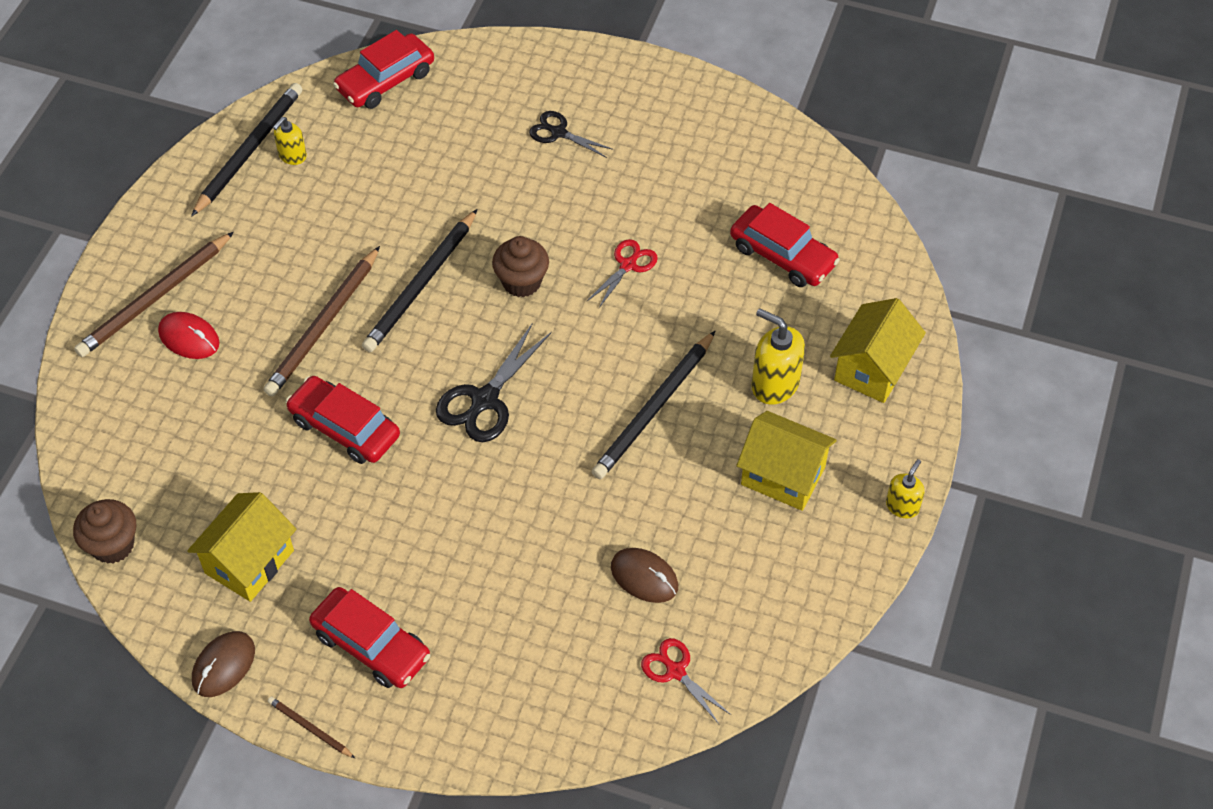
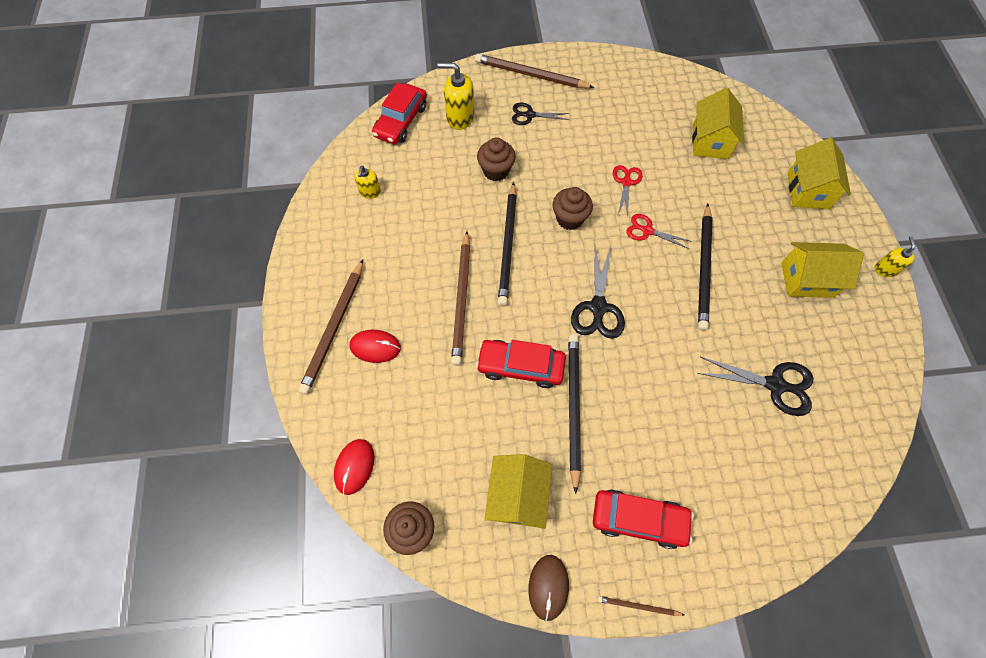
camera: 25 degrees left, 10 degrees up
black pencil [191,83,302,217] -> black pencil moved to [568,334,581,494]
brown mouse [611,548,678,603] -> black scissors [697,357,813,416]
red scissors [641,638,731,724] -> red scissors moved to [626,214,690,249]
red car [730,203,840,287] -> yellow house [692,88,744,159]
yellow soap dispenser [751,308,805,405] -> yellow soap dispenser moved to [437,63,474,130]
none -> red mouse [334,439,375,495]
none -> brown pencil [475,54,594,88]
none -> brown cupcake [477,137,516,181]

